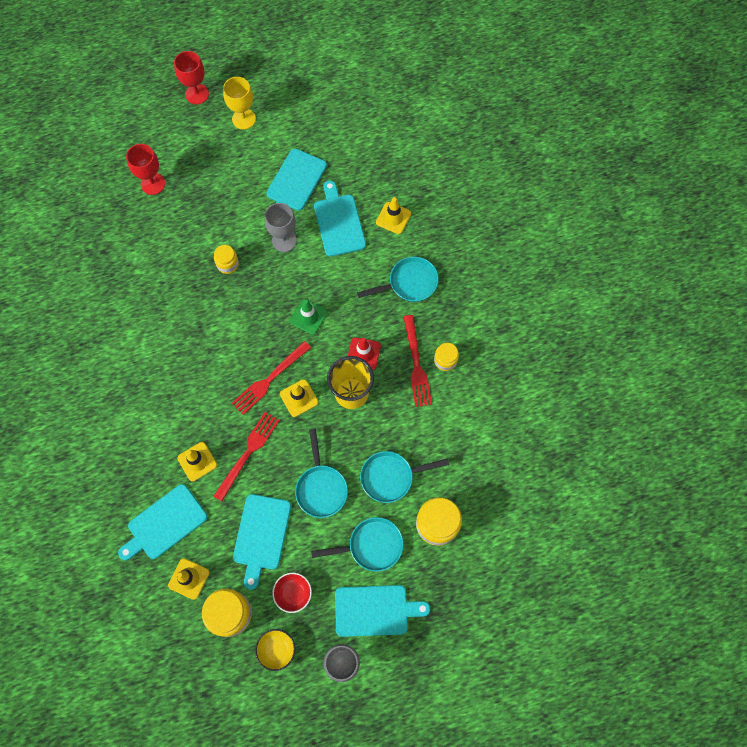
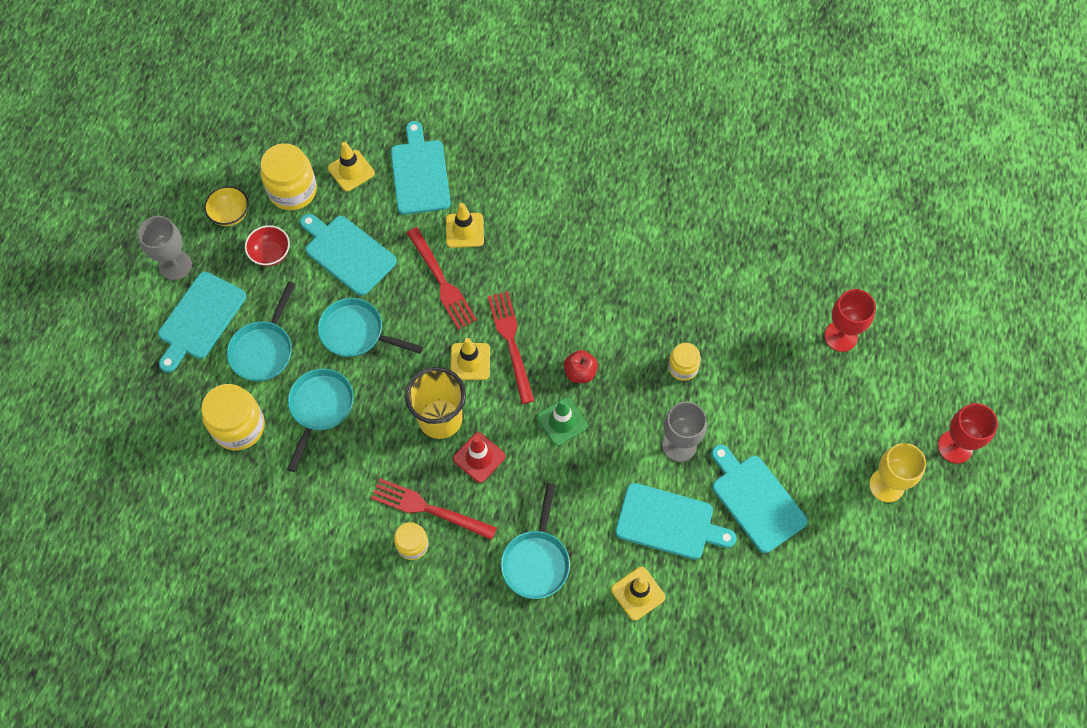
camera: 120 degrees right, 5 degrees down
none -> red apple [564,350,598,383]

